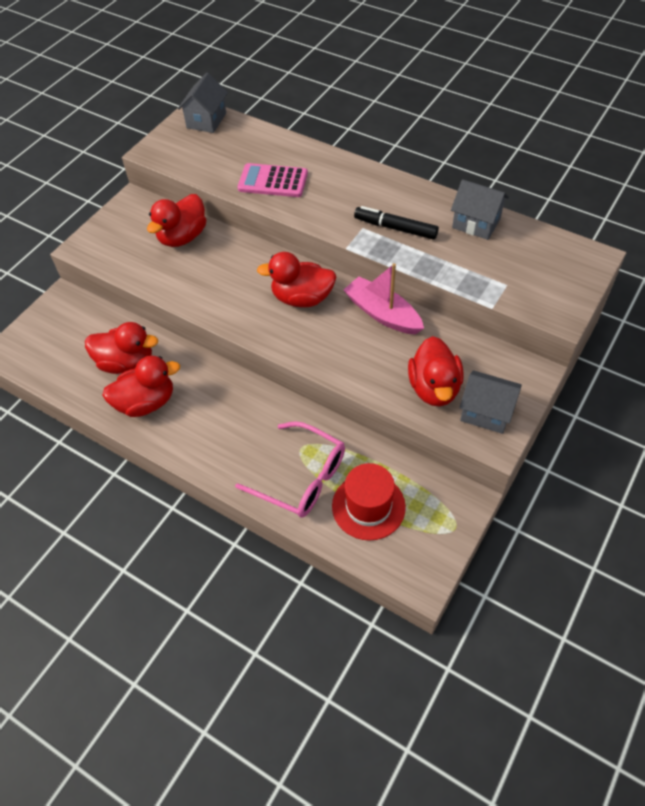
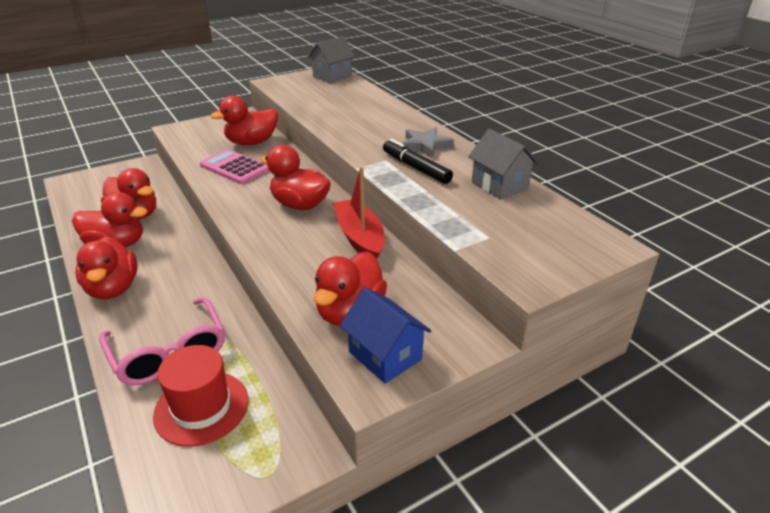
camera: 25 degrees right, 20 degrees down
pink calculator [238,163,308,197] -> pink calculator moved to [200,149,270,184]
pink boat [344,263,424,334] -> red boat [333,166,384,259]
grey house [459,370,522,434] -> blue house [340,288,431,384]
none -> red duck [75,237,138,300]
none -> grey star [402,127,454,158]

